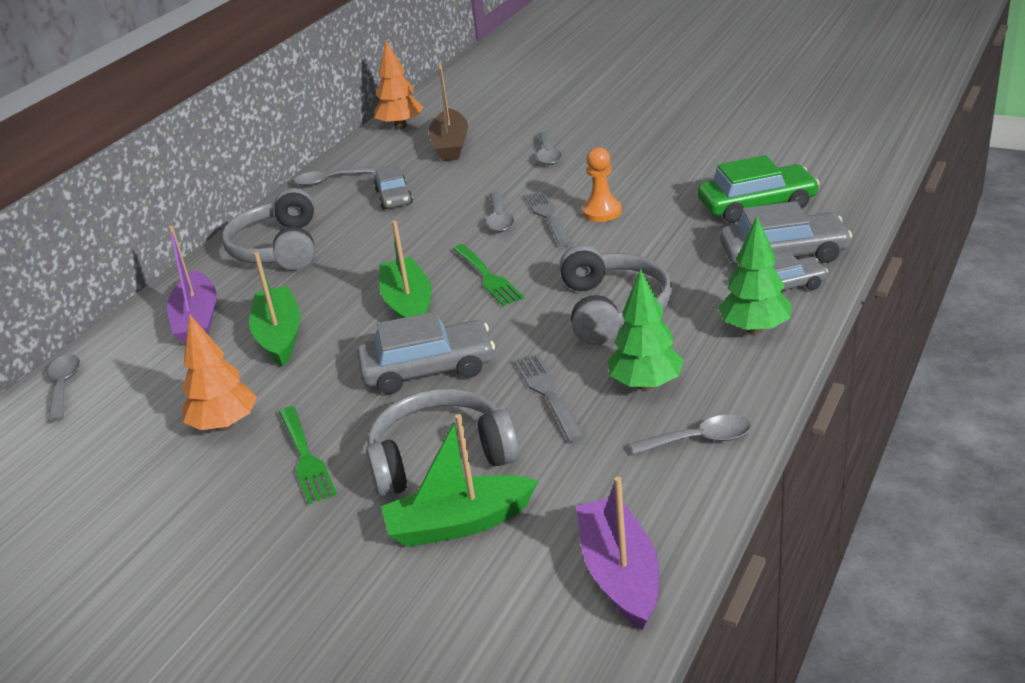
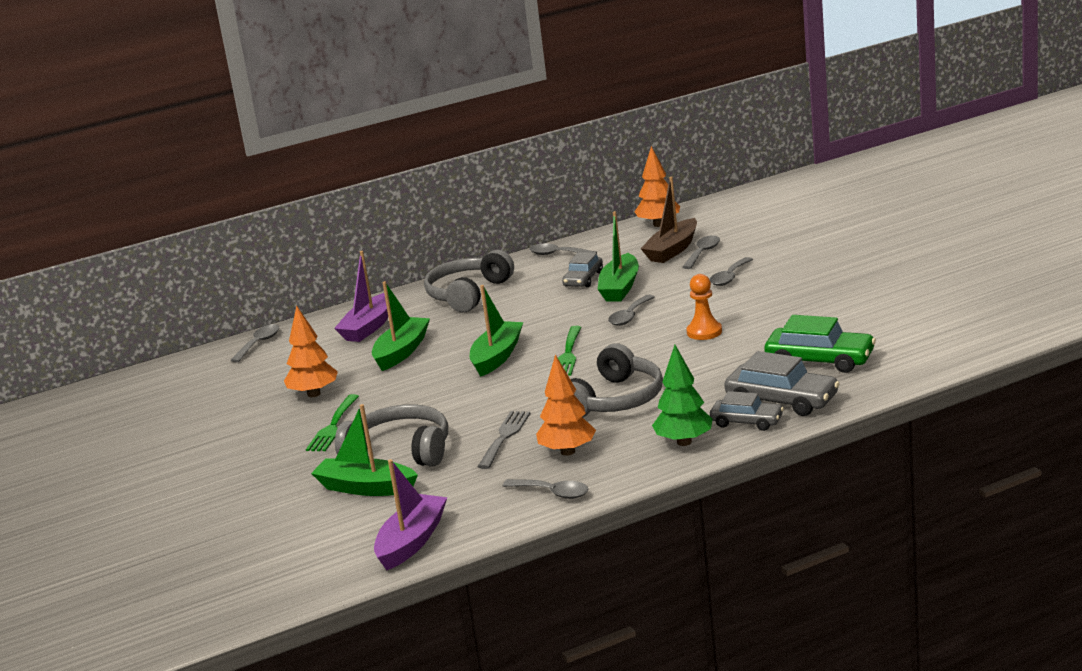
camera: 35 degrees right, 10 degrees down
grey car [357,312,495,394] -> none
grey fork [524,191,573,247] -> none
green tree [608,268,684,390] -> orange tree [536,354,596,456]
none -> green boat [598,211,639,302]
none -> grey spoon [682,235,720,269]

